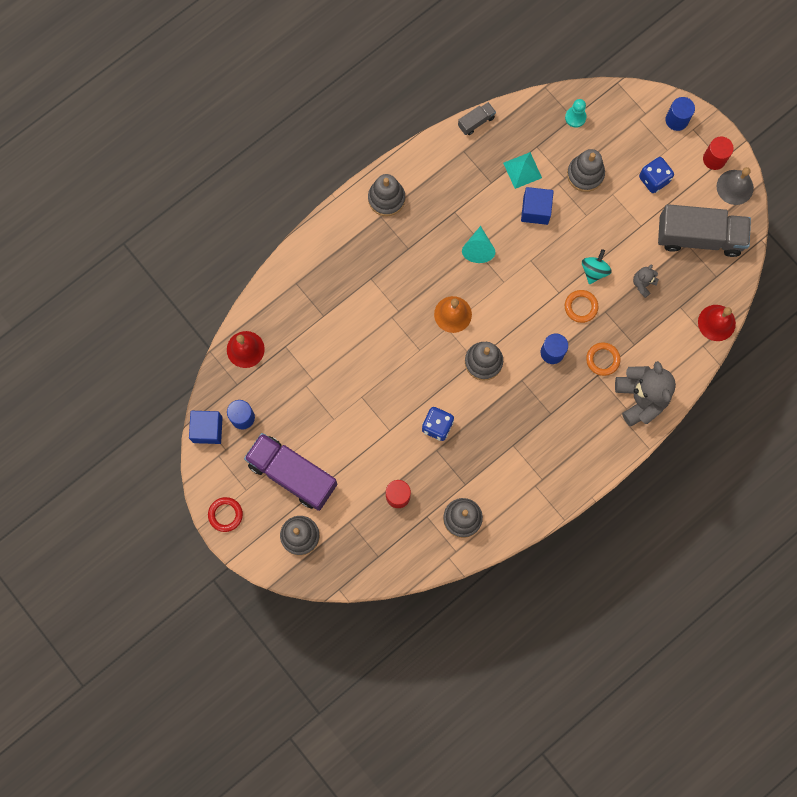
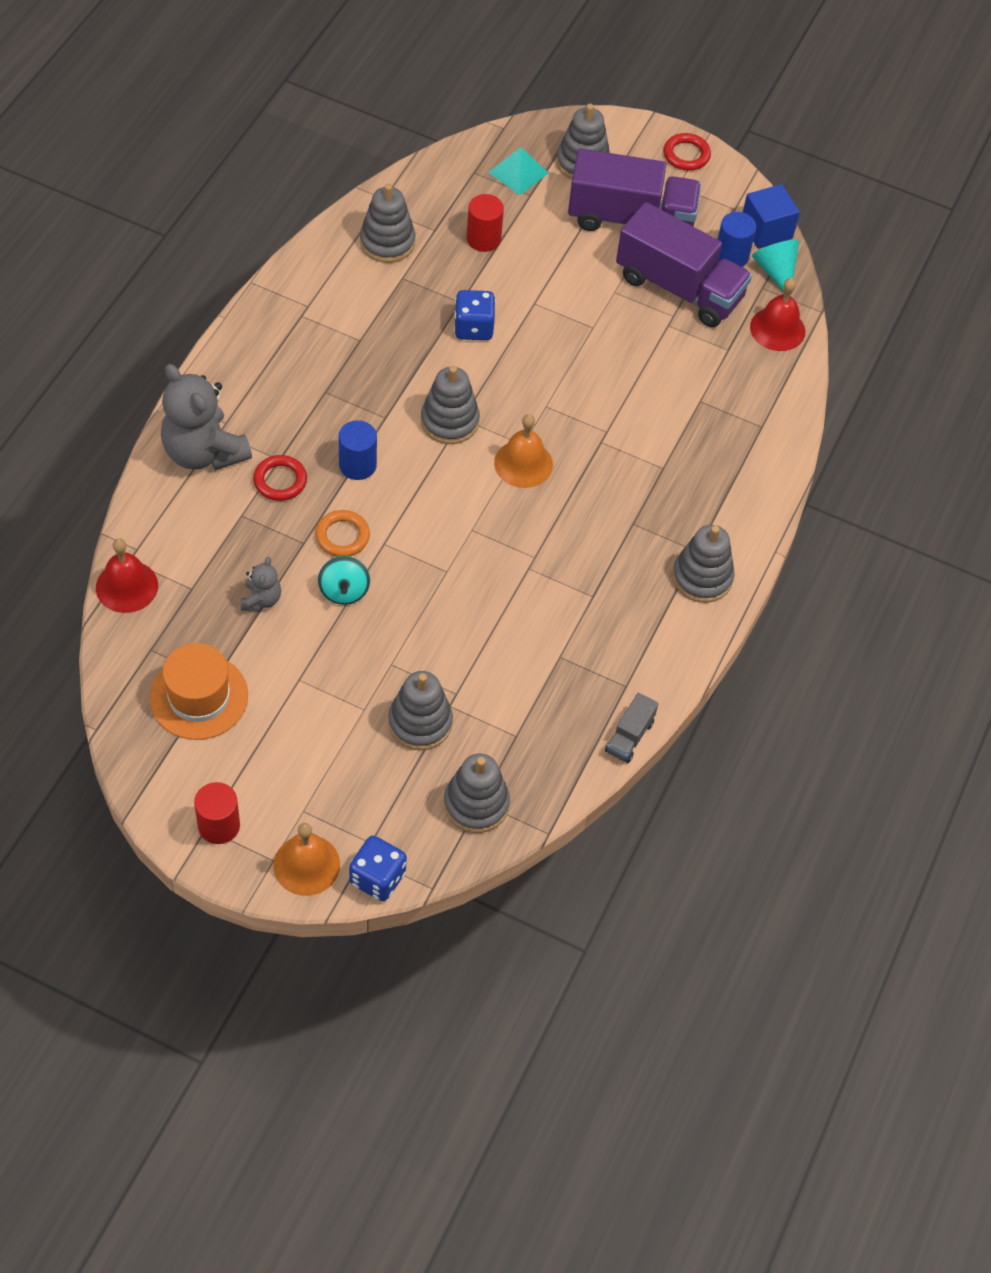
camera: 150 degrees right, 20 degrees down
turquoise cone [462,226,495,263] -> turquoise cone moved to [752,240,799,296]
turquoise pyramid [503,152,542,189] -> turquoise pyramid moved to [488,147,548,195]
blue cube [521,187,554,225] -> none
turquoise pawn [565,99,587,128] -> grey stacking toy [444,754,510,833]
orange ring [586,342,620,376] -> red ring [253,455,307,501]
blue dice [639,157,674,193] -> blue dice moved to [349,836,407,901]
grey truck [658,204,751,257] -> orange hat [149,643,248,740]
blue cylinder [666,97,695,131] -> orange bell [273,823,340,896]
grey bell [717,167,754,205] -> none
none -> purple truck [616,202,752,327]

